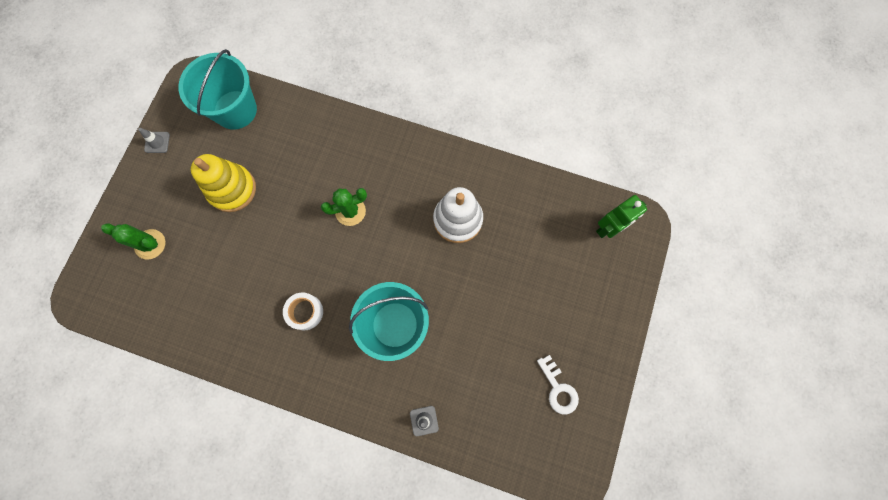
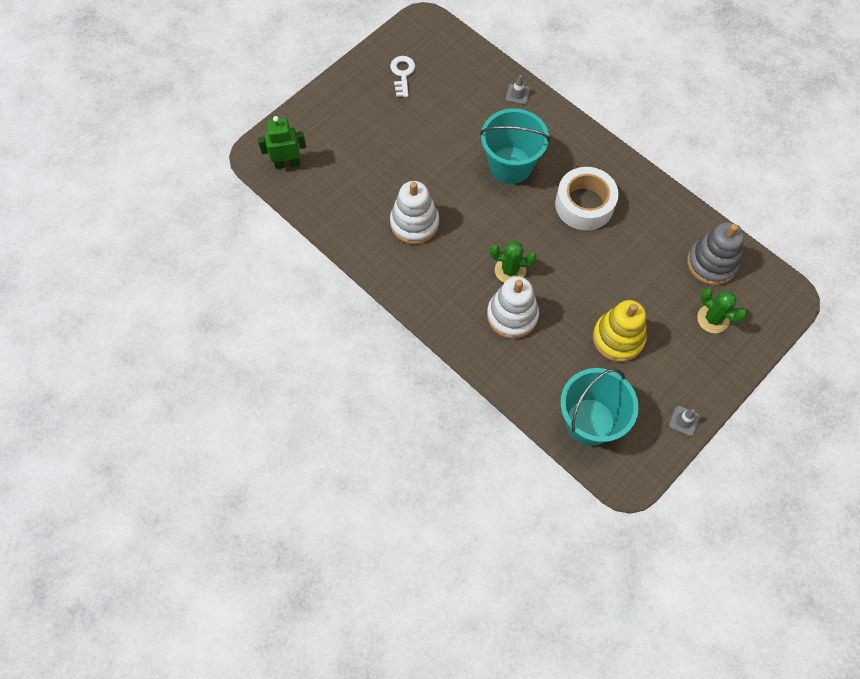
camera: 155 degrees left, 10 degrees down
white tape [283,293,323,330] -> white tape [555,167,619,230], size x1.73
none -> white stacking toy [487,277,539,339]
none -> grey stacking toy [687,222,744,285]

